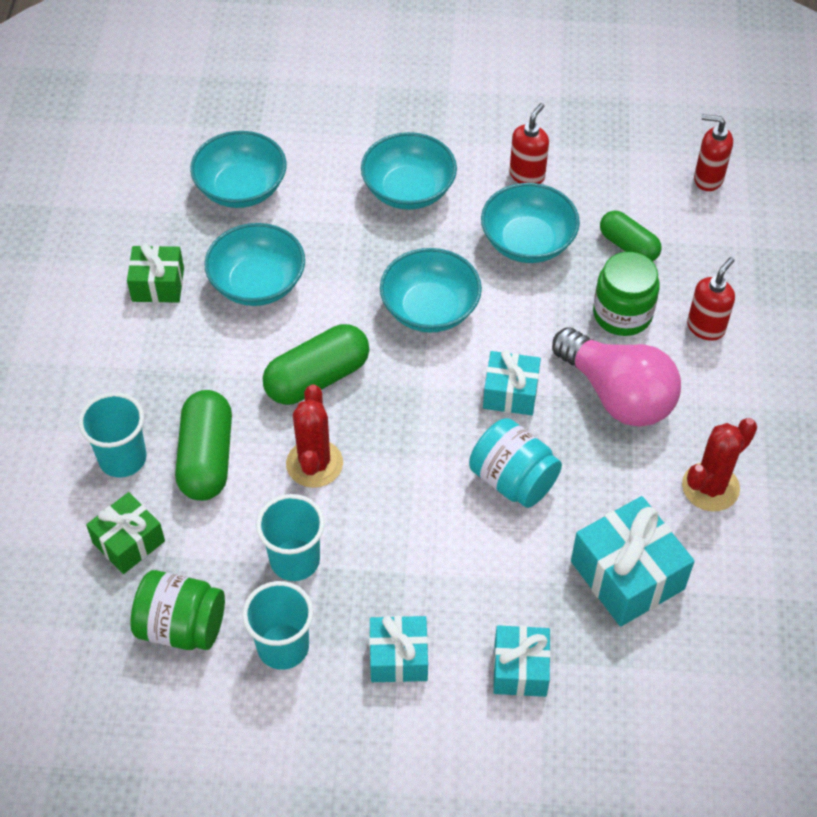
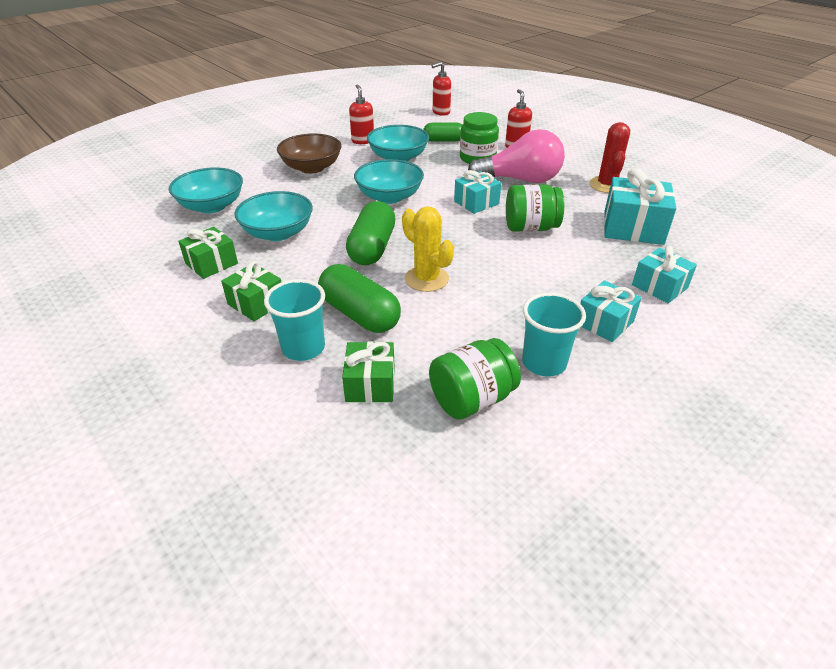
camera: 45 degrees left, 15 degrees down
turquoise cup [256,494,325,581] -> none
red cactus [286,385,343,488] -> yellow cactus [402,206,454,292]
turquoise bowl [361,132,457,210] -> brown bowl [277,133,341,174]
turquoise jar [469,418,562,508] -> green jar [506,184,564,232]
none -> green gift [221,261,281,321]

